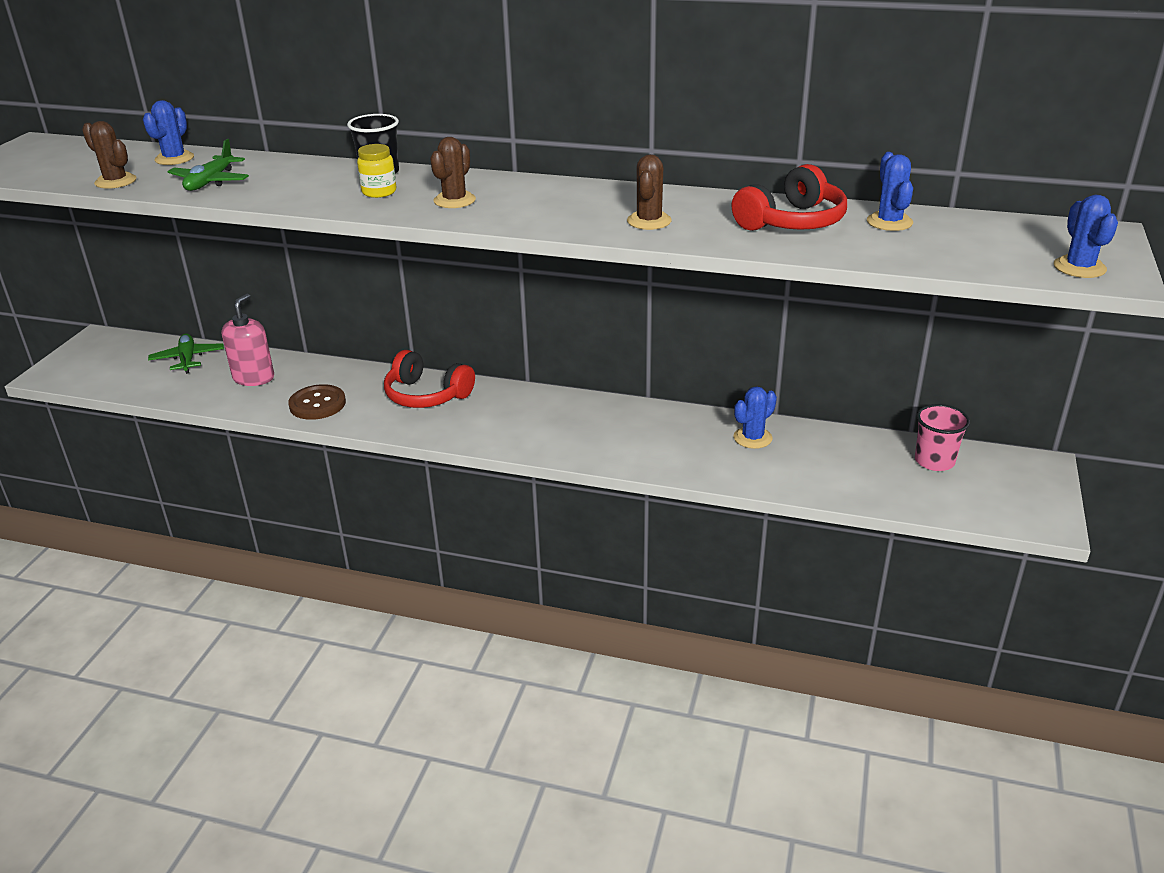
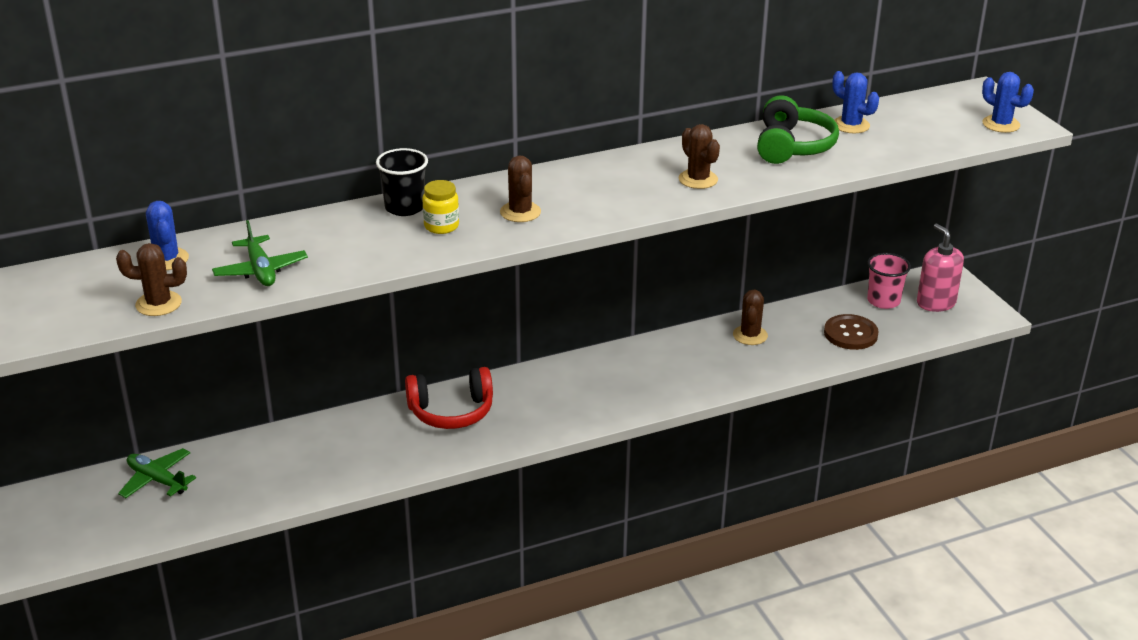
camera: 40 degrees left, 0 degrees up
pink soap dispenser [222,293,274,386] -> pink soap dispenser moved to [917,224,964,312]
brown button [288,384,346,420] -> brown button moved to [824,314,879,350]
red headphones [731,164,847,231] -> green headphones [757,95,839,164]
blue cactus [733,386,777,449] -> brown cactus [733,290,768,345]

